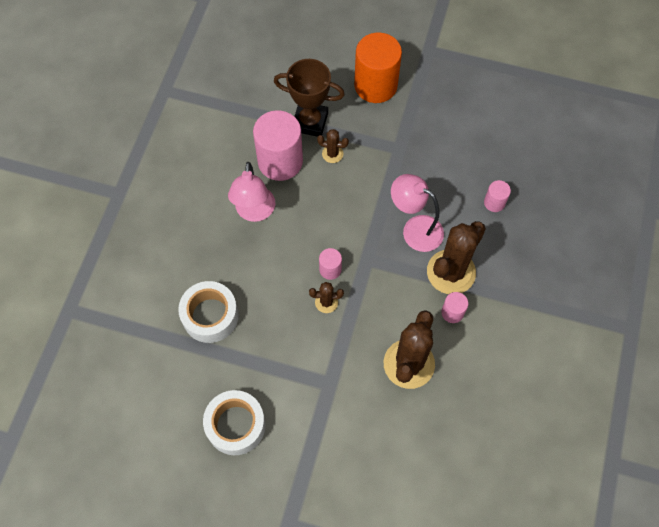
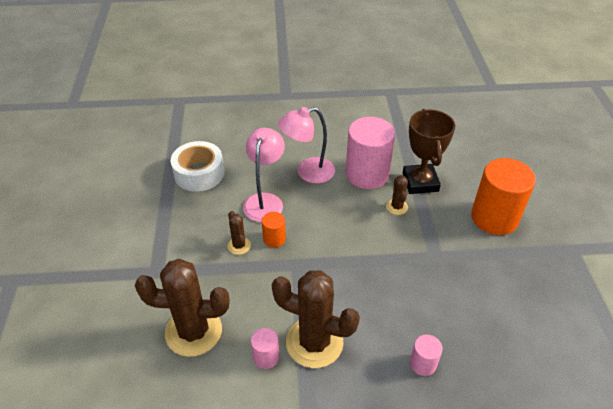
camera: 70 degrees right, 20 degrees down
white tape [203,390,266,455] -> none
pink cylinder [319,248,342,280] -> orange cylinder [262,212,286,248]
pink lamp [391,174,444,252] -> pink lamp moved to [243,128,285,222]

